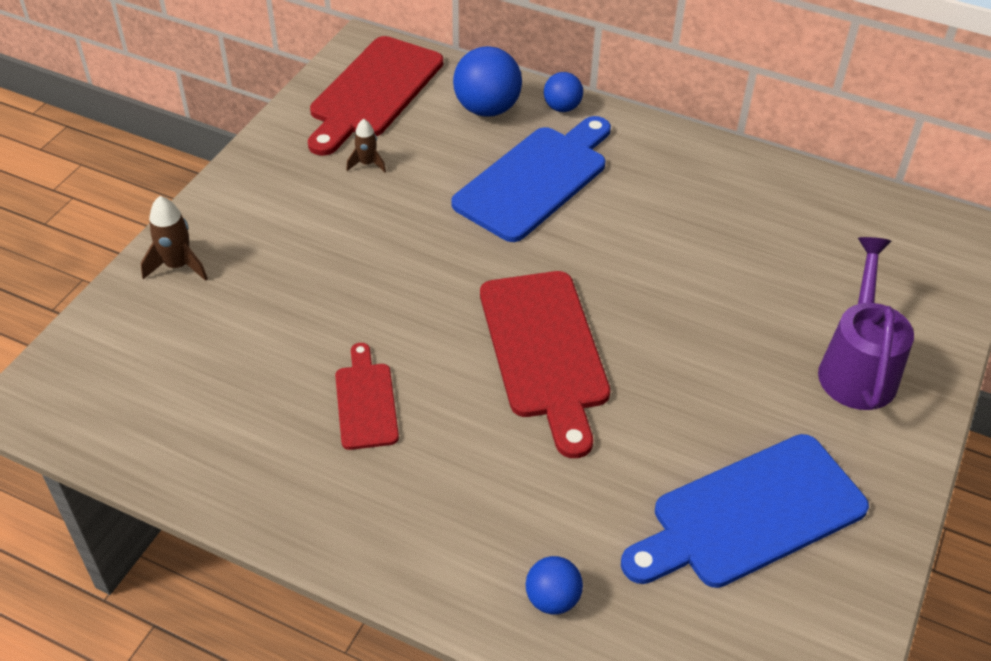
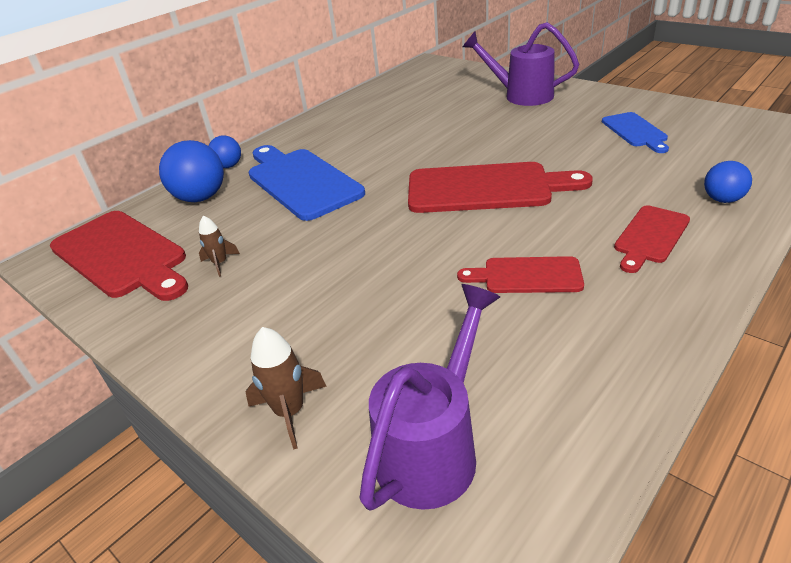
camera: 70 degrees left, 10 degrees down
blue cutting board [621,434,869,588] -> blue cutting board [602,112,669,153], size x0.54
none -> purple watering can [360,284,500,511]
none -> red cutting board [614,205,690,273]

